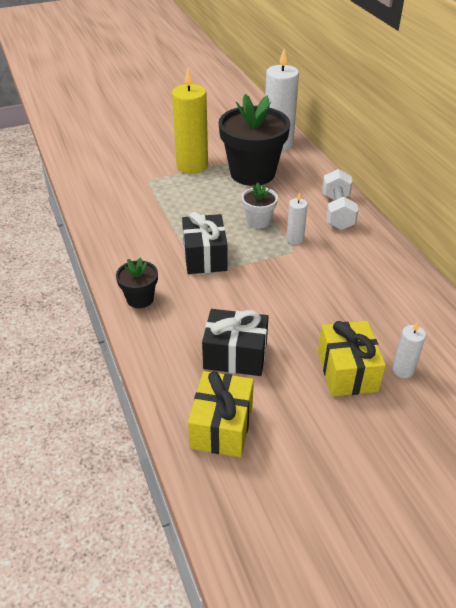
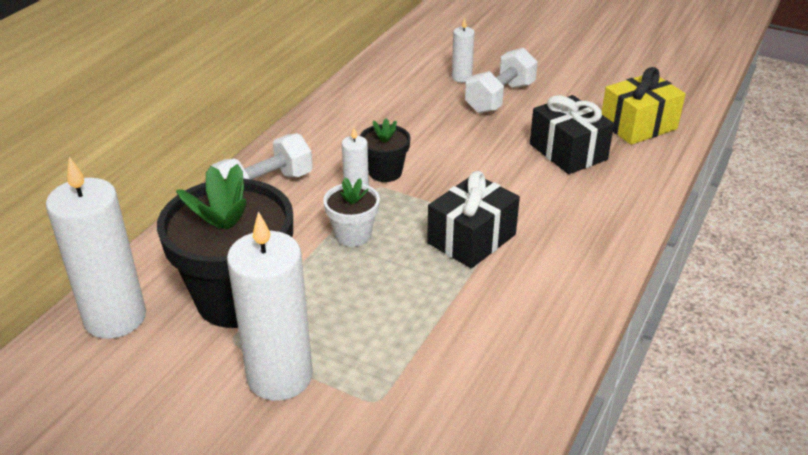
camera: 130 degrees left, 5 degrees down
black flower pot [116,258,158,308] -> black flower pot moved to [360,118,410,182]
yellow candle [172,68,208,174] -> white candle [227,211,313,401]
yellow gift [318,321,386,397] -> white dumbbell [465,48,538,114]

